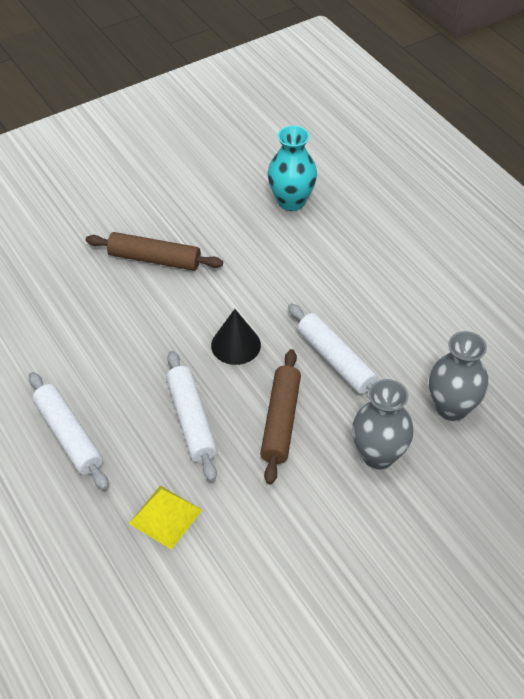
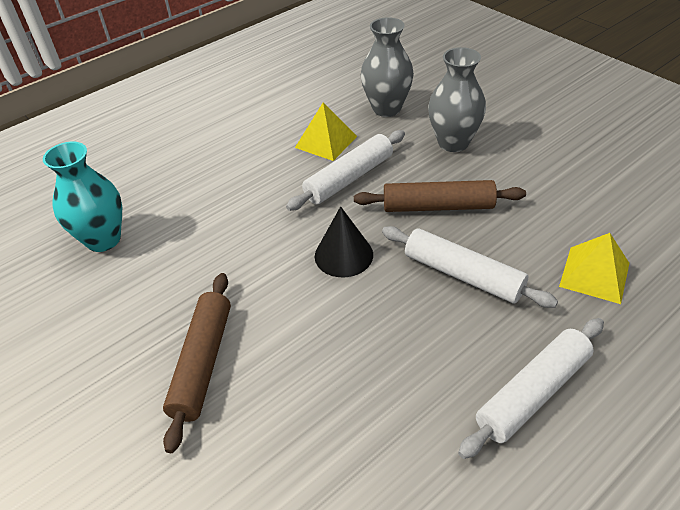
camera: 95 degrees left, 5 degrees down
white rolling pin [166,351,217,482] -> white rolling pin turned 60 degrees clockwise [382,226,558,308]
none -> yellow pyramid [295,103,357,161]

